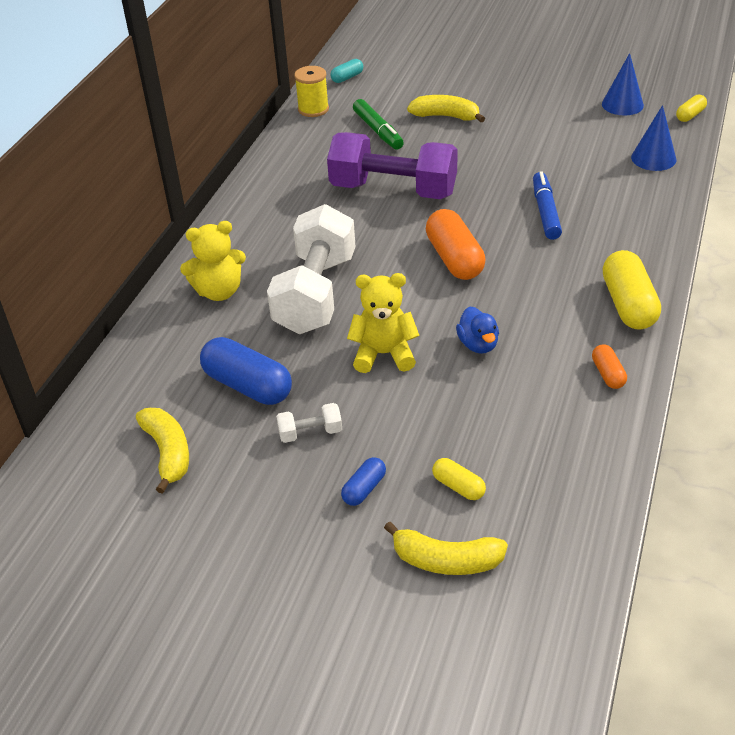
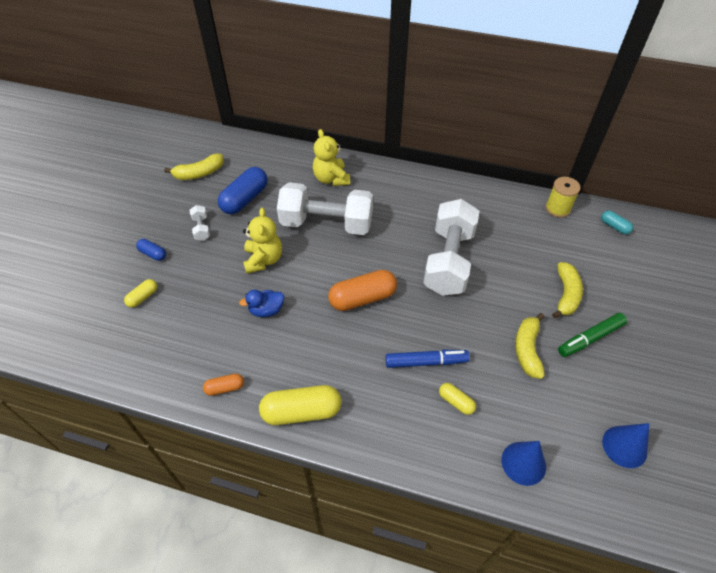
camera: 85 degrees right, 10 degrees up
purple dumbbell [327,132,458,199] -> white dumbbell [423,199,480,296]
green marker [353,99,404,150] -> green marker moved to [558,313,627,357]
yellow banana [384,521,508,575] -> yellow banana moved to [515,313,545,379]
yellow capsule [676,95,707,122] -> yellow capsule moved to [439,383,476,415]

